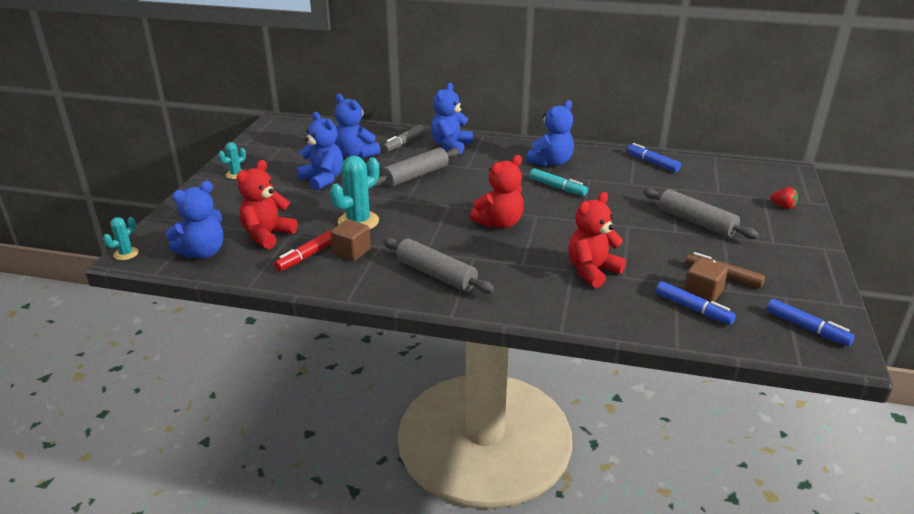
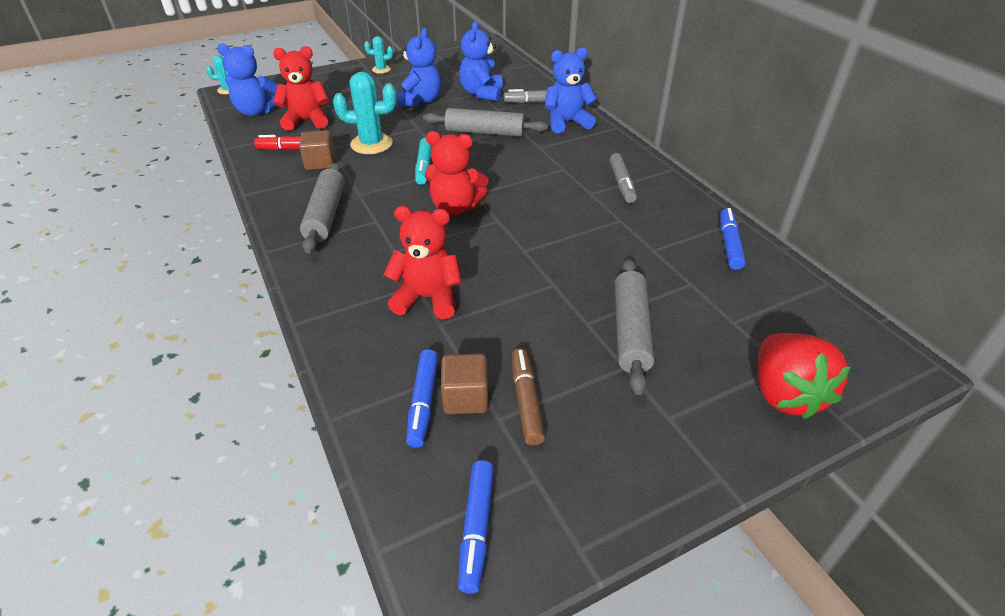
camera: 50 degrees right, 10 degrees up
blue teddy bear [527,100,574,167] -> grey marker [609,153,637,203]
turquoise marker [529,168,588,196] -> turquoise marker moved to [415,138,432,185]
red strawberry [770,187,798,209] -> red strawberry [758,333,851,419], size x2.22

